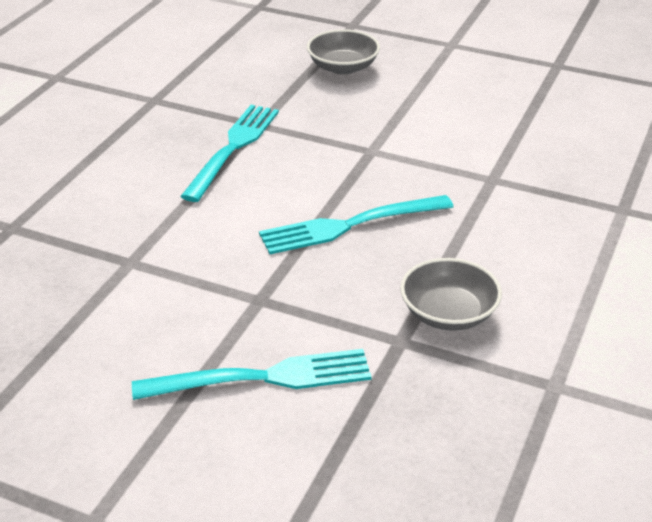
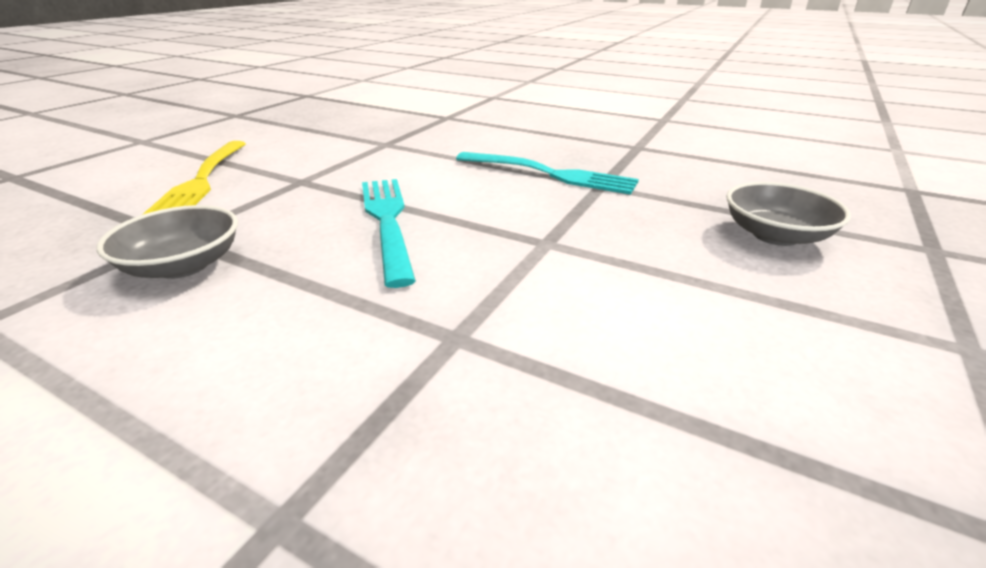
camera: 95 degrees right, 5 degrees down
turquoise fork [132,349,371,400] -> yellow fork [142,141,246,215]

